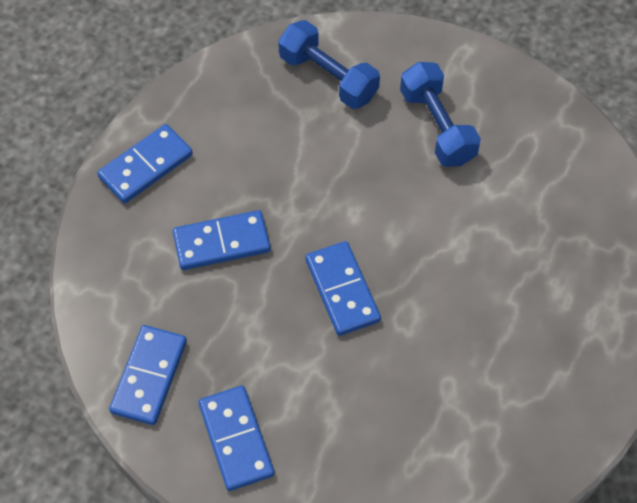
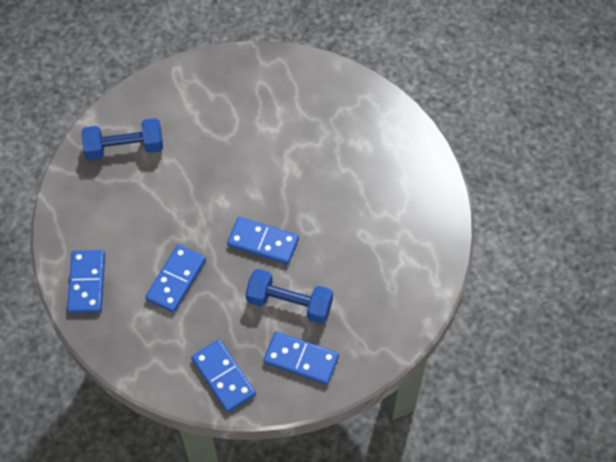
camera: 50 degrees left, 0 degrees up
blue dumbbell [400,62,481,167] -> blue dumbbell moved to [246,269,333,324]

